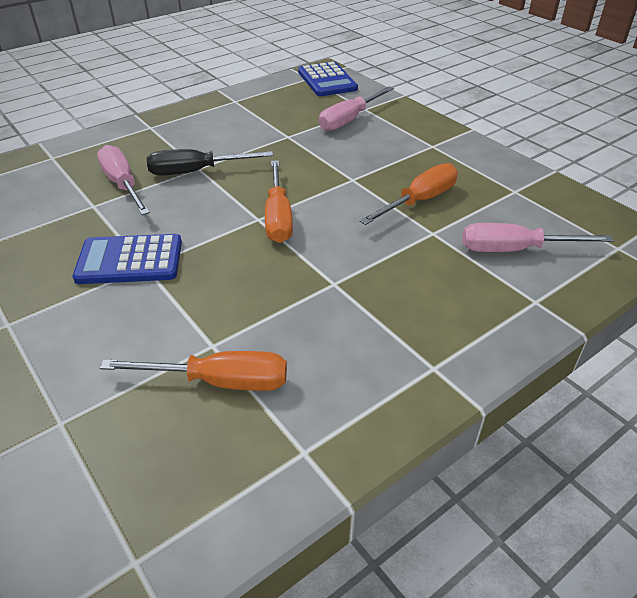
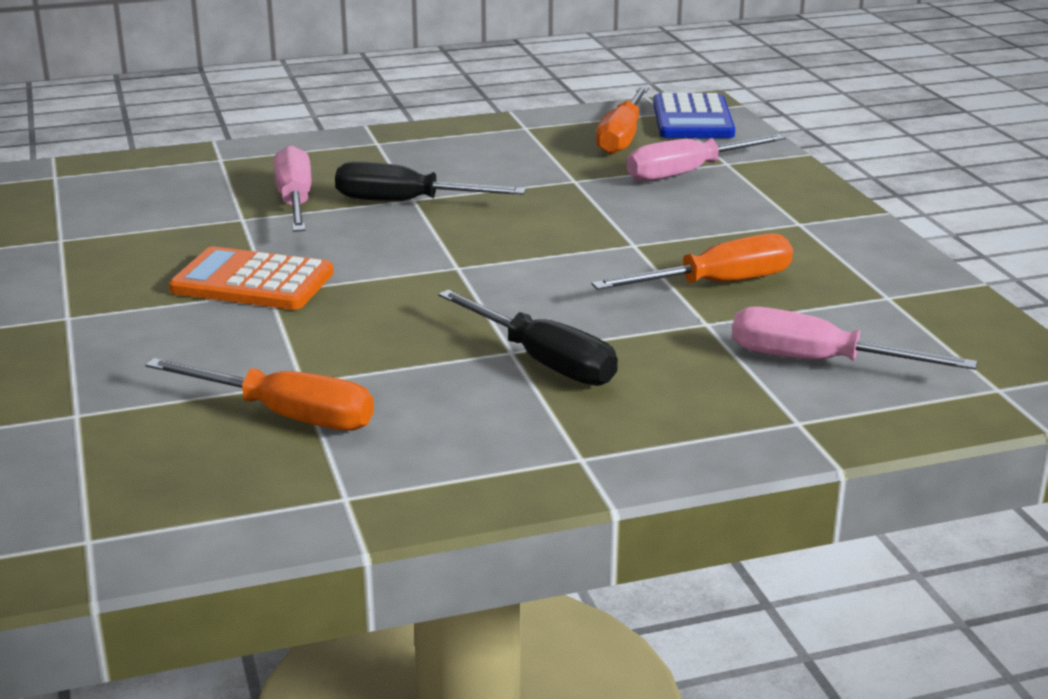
camera: 20 degrees right, 15 degrees down
blue calculator [73,234,182,284] -> orange calculator [169,246,334,310]
orange screwdriver [265,160,293,243] -> orange screwdriver moved to [596,87,649,155]
none -> black screwdriver [438,290,618,386]

